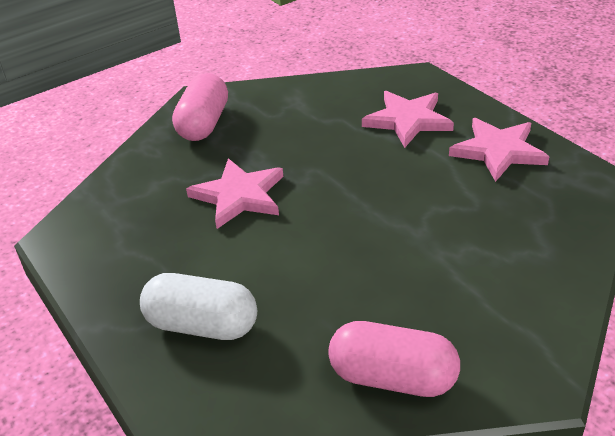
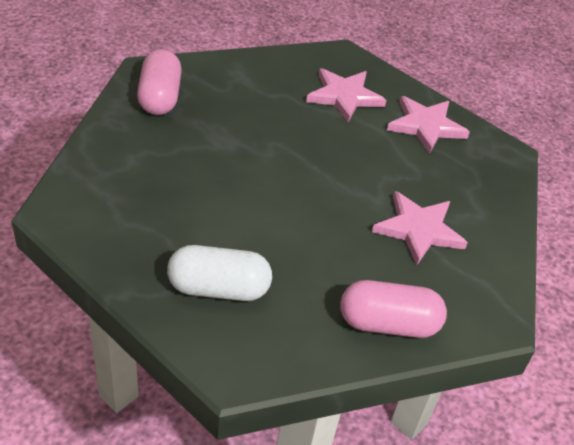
camera: 20 degrees left, 5 degrees up
pink star [186,158,283,229] -> pink star moved to [372,191,468,266]

